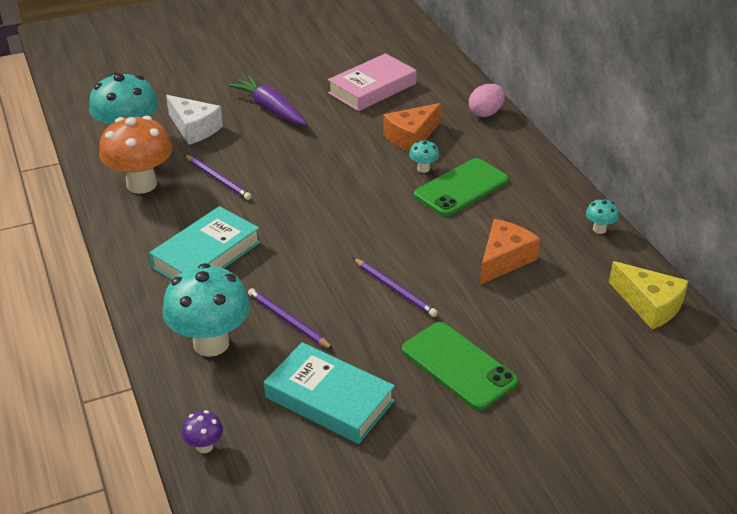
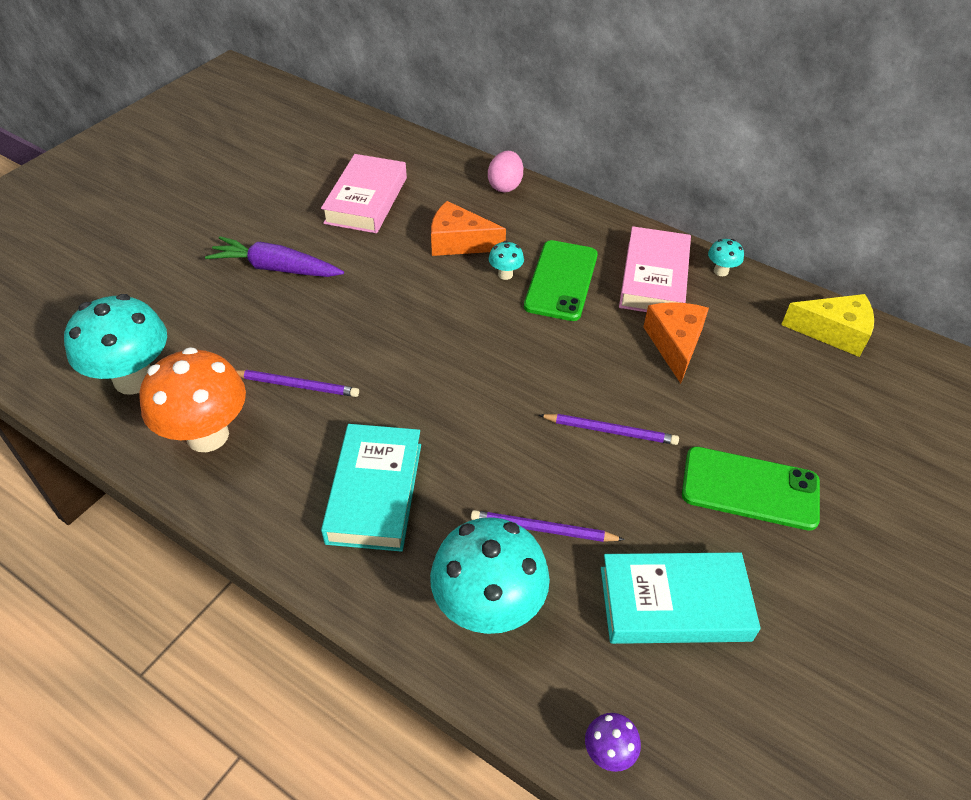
camera: 35 degrees left, 10 degrees up
white cheese [166,95,223,145] -> none
orange cheese [383,103,441,152] -> orange cheese turned 90 degrees clockwise [431,201,506,256]
none -> pink book [619,226,691,312]

